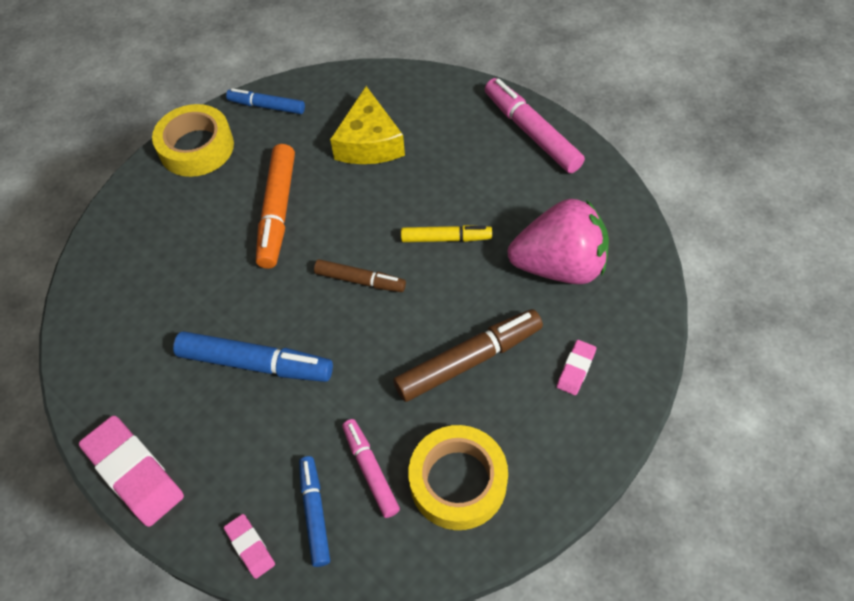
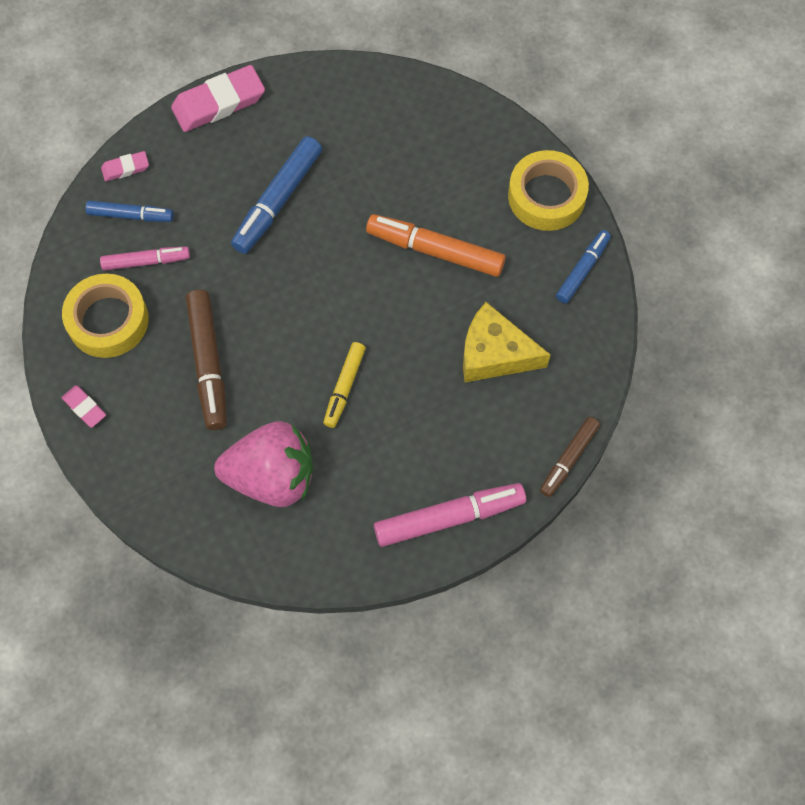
camera: 105 degrees right, 10 degrees up
brown marker [314,259,406,292] -> brown marker moved to [540,417,600,497]
pink strawberry [508,199,609,284] -> pink strawberry turned 105 degrees counterclockwise [214,421,313,507]
pink eraser [557,340,596,395] -> pink eraser moved to [61,385,106,428]

